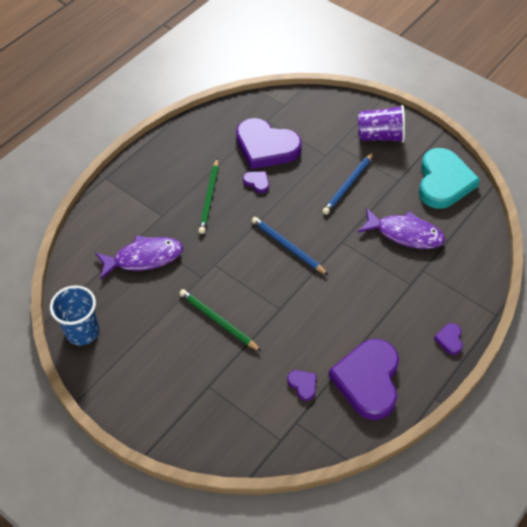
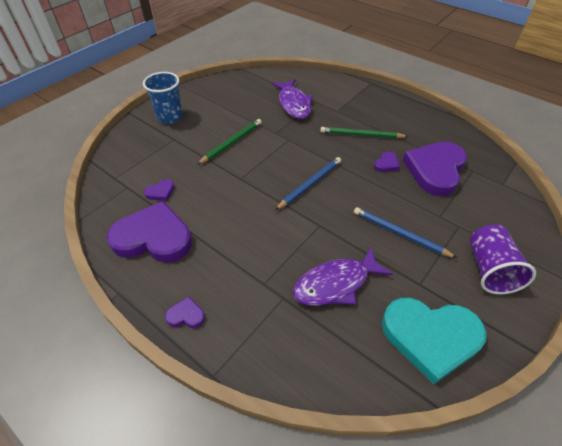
camera: 90 degrees right, 5 degrees down
blue cup [50,285,99,346] -> blue cup moved to [143,72,183,124]
purple fish [358,208,445,249] -> purple fish turned 45 degrees clockwise [293,247,393,306]

